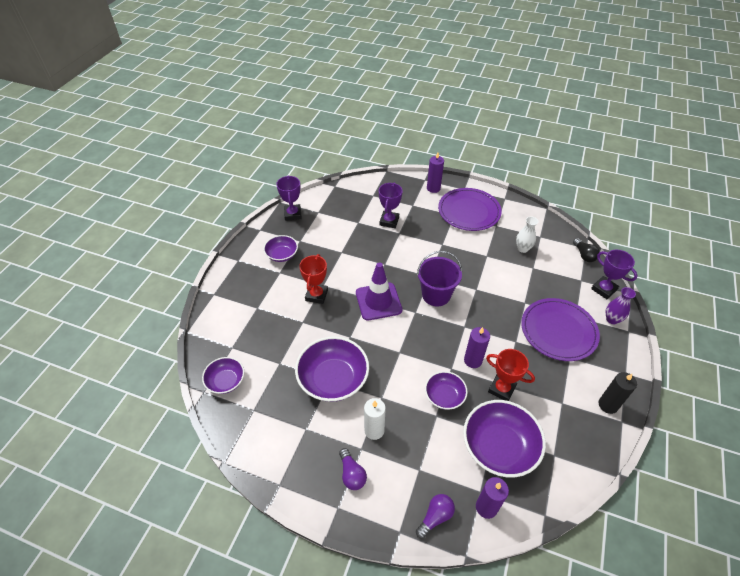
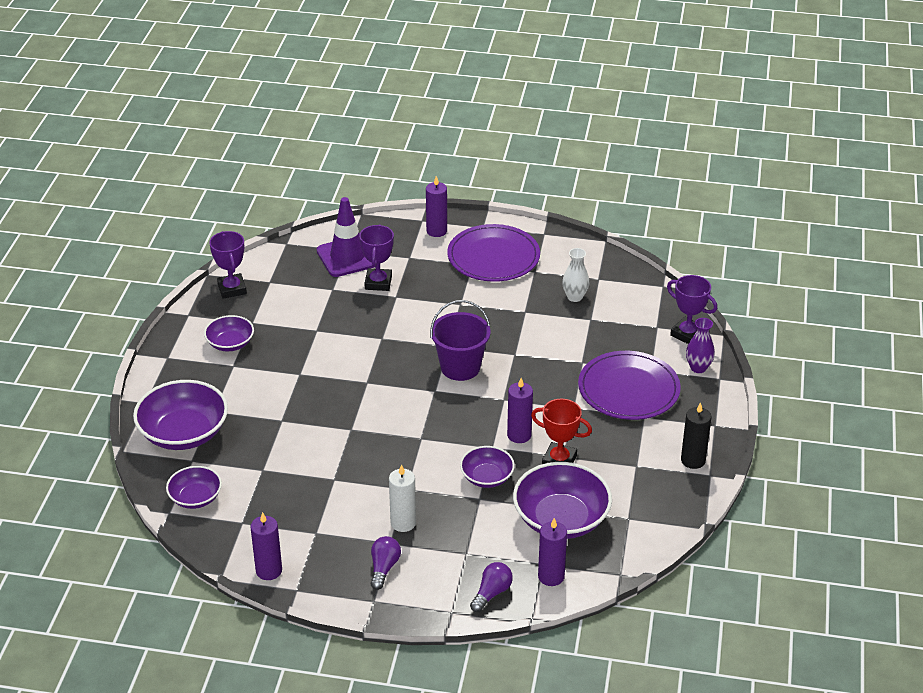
camera: 10 degrees left, 10 degrees down
purple bowl [295,336,369,402] -> purple bowl moved to [133,380,228,450]
red trophy [299,254,328,304] -> none
purple light bulb [339,448,367,490] -> purple light bulb turned 135 degrees counterclockwise [371,536,401,590]
purple traffic cone [356,262,402,321] -> purple traffic cone moved to [317,197,374,277]
black light bulb [573,238,600,262] -> none
none -> purple candle [250,512,282,580]

